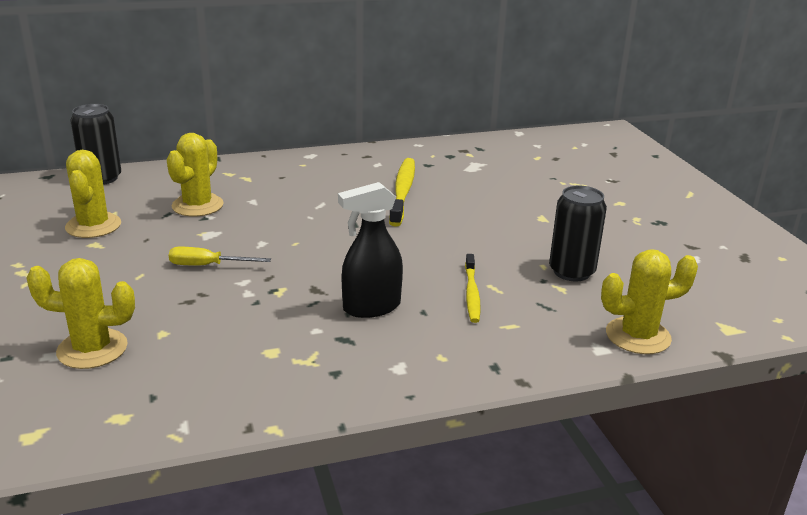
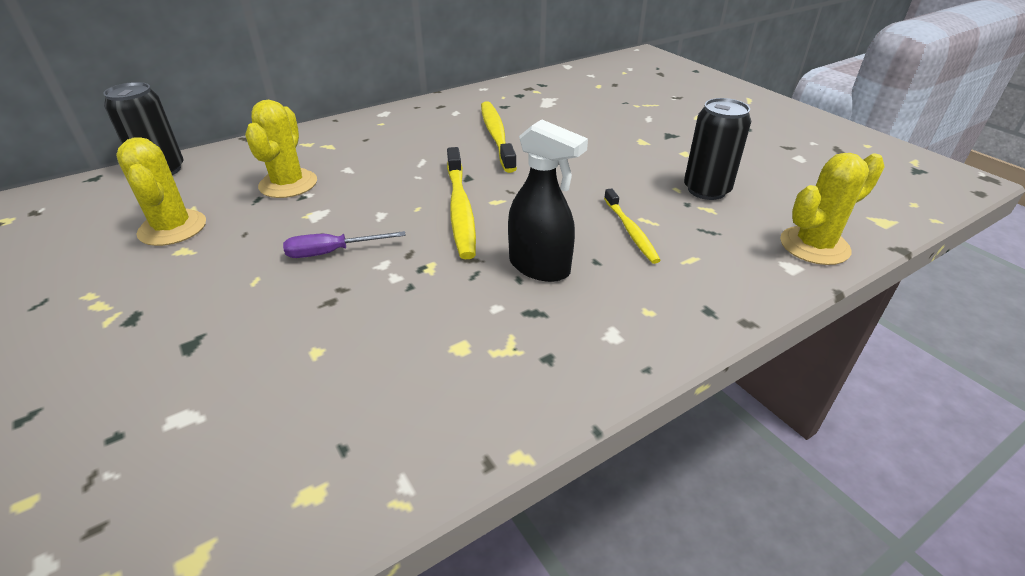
camera: 15 degrees left, 10 degrees up
yellow cactus [26,258,135,369] -> none
yellow screwdriver [169,247,271,265] -> purple screwdriver [283,231,406,258]
black spray bottle [338,182,403,318] -> black spray bottle turned 105 degrees counterclockwise [508,119,588,282]
none -> yellow toothbrush [447,147,476,259]

